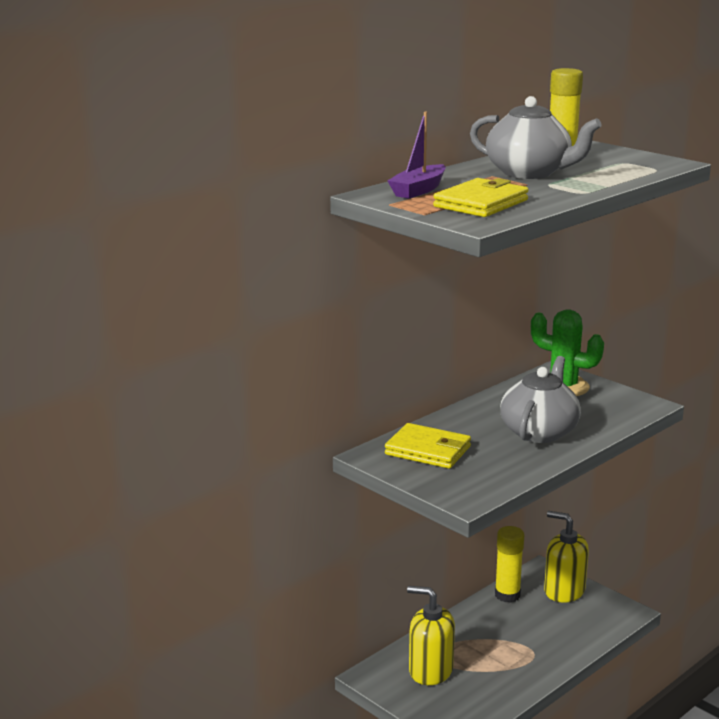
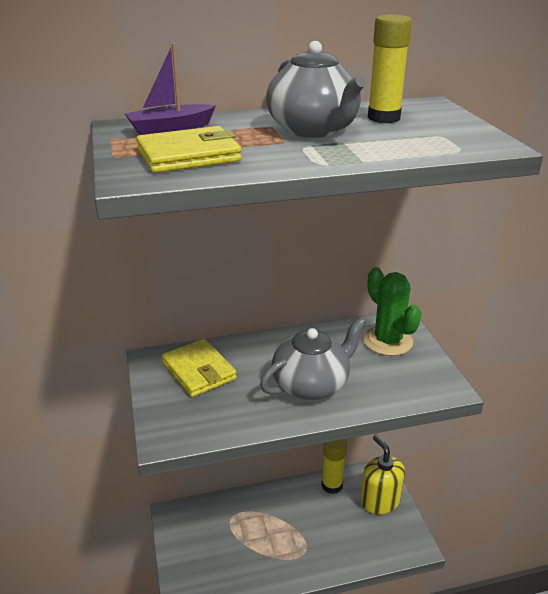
camera: 30 degrees right, 10 degrees up
yellow soap dispenser [407,586,455,685] -> none

